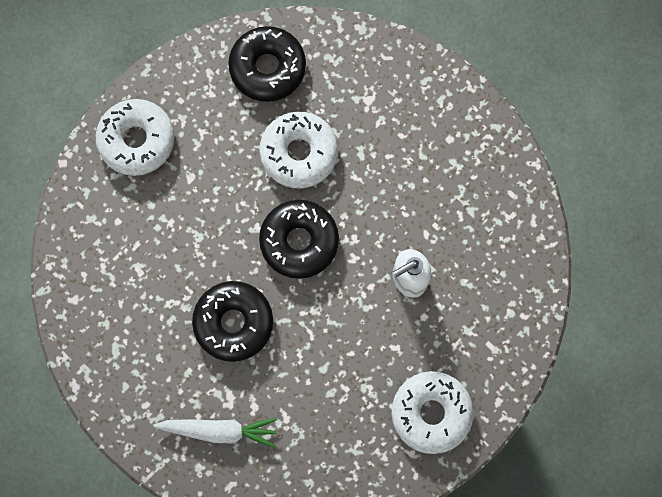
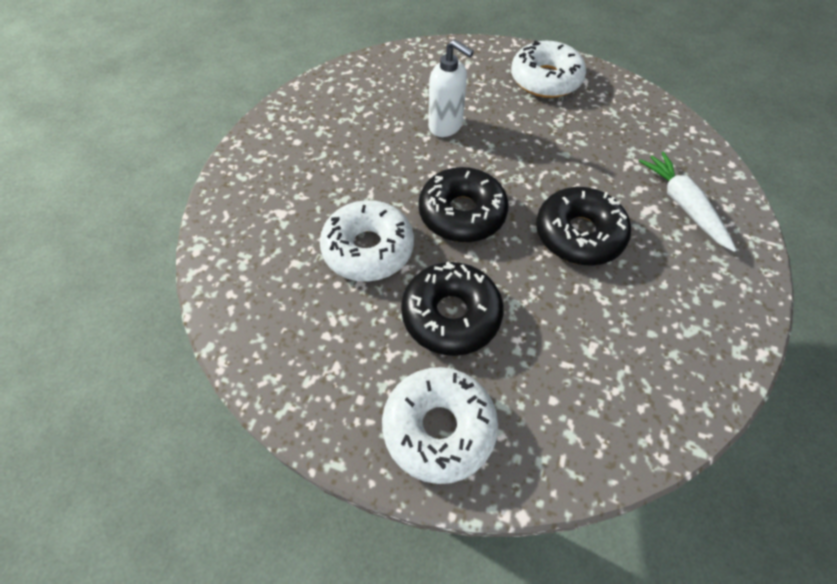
camera: 115 degrees left, 20 degrees down
black donut [228,26,306,102] -> black donut moved to [401,262,504,356]

